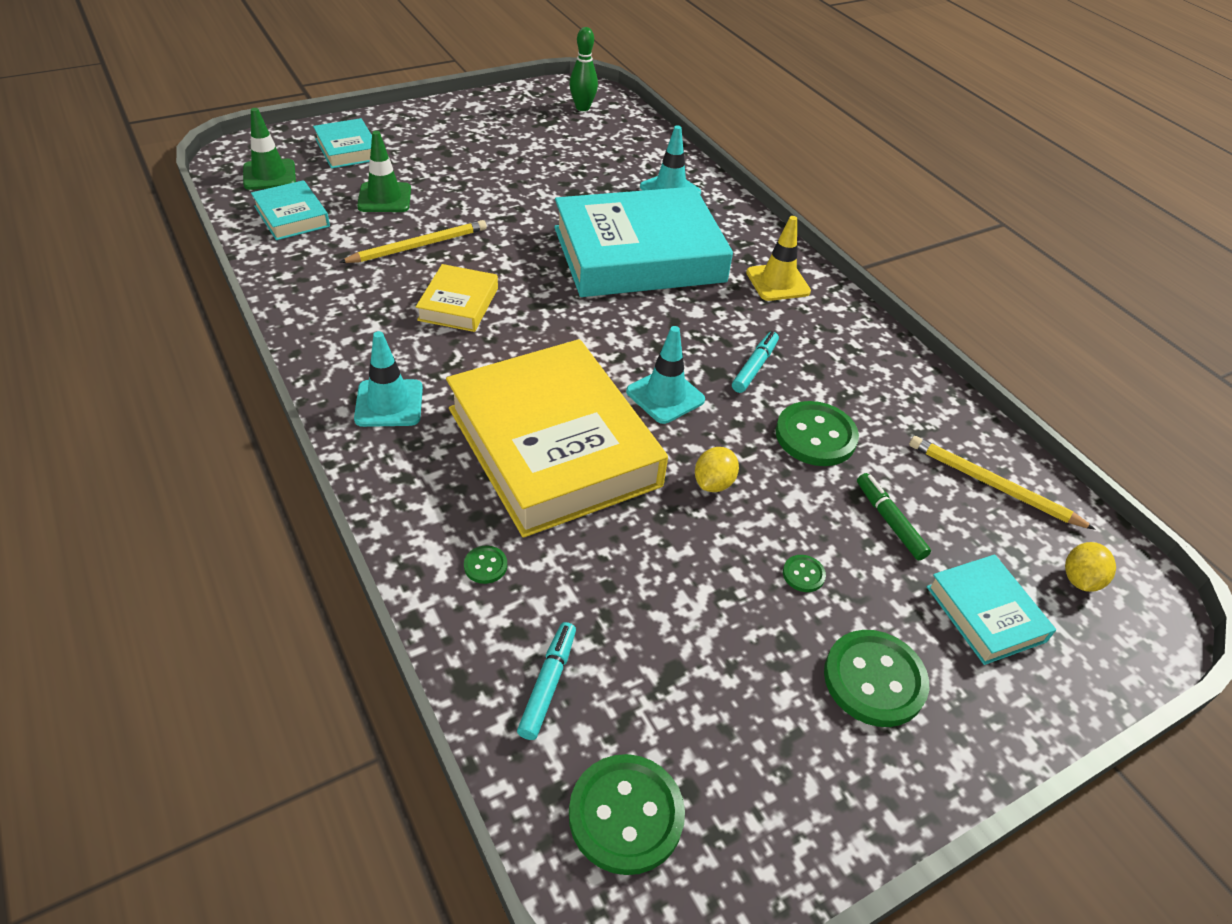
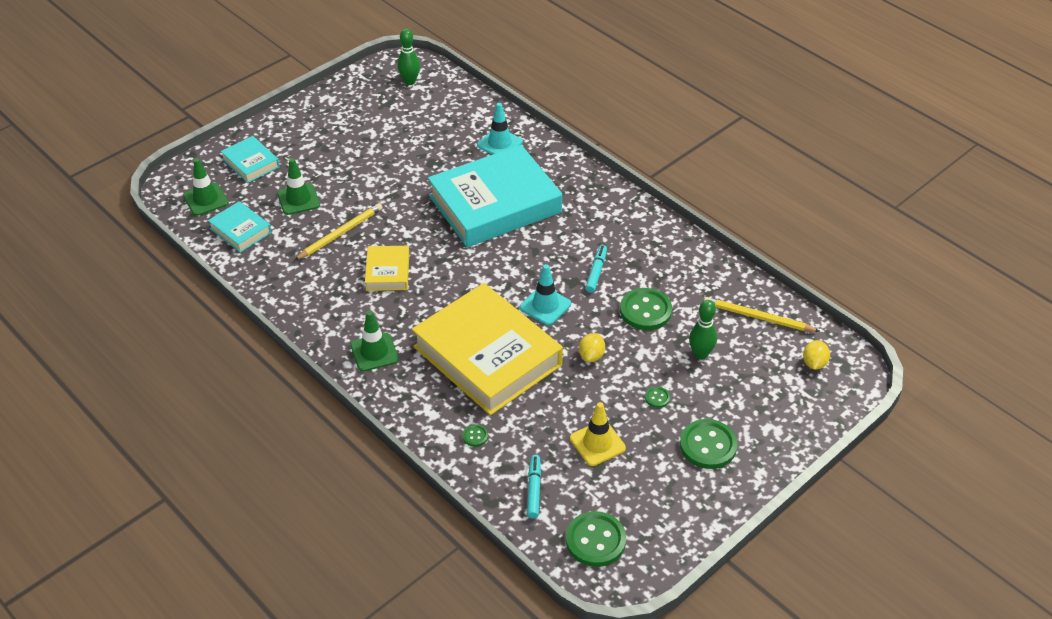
camera: 10 degrees left, 0 degrees up
turquoise traffic cone [354,331,423,427] -> green traffic cone [350,311,399,372]
yellow traffic cone [746,216,811,301] -> yellow traffic cone moved to [570,402,626,466]
green marker [857,473,931,560] -> green bowling pin [689,300,717,360]
turquoise book [927,554,1056,665] -> none

